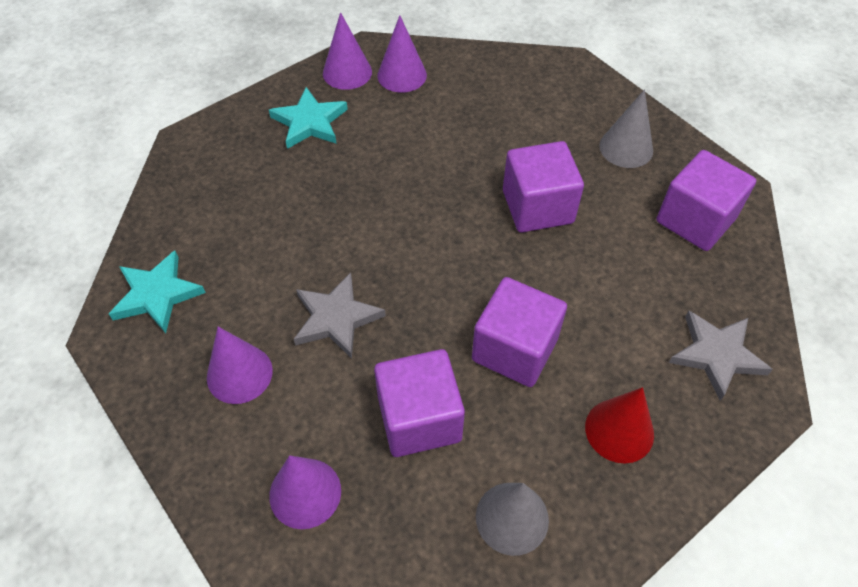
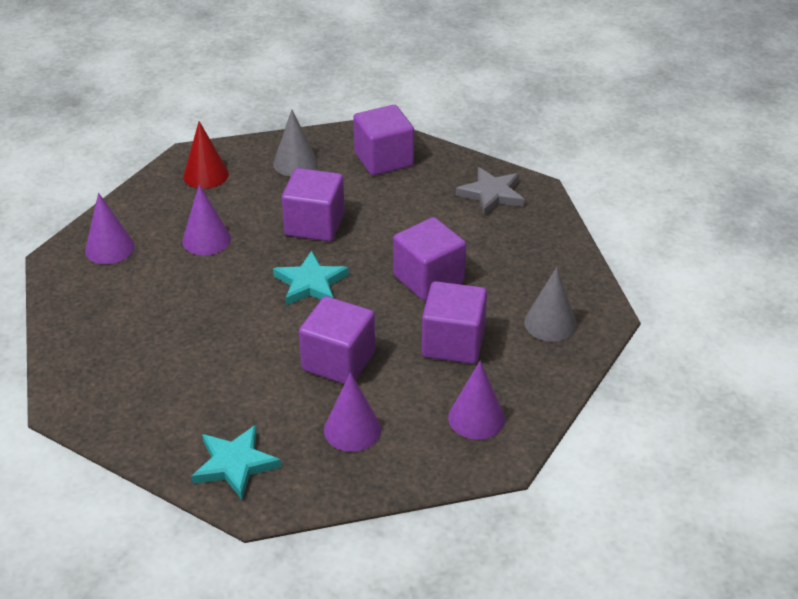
camera: 65 degrees left, 15 degrees down
turquoise star [269,87,348,149] -> turquoise star moved to [273,251,349,305]
grey star [294,273,386,359] -> purple cube [299,296,375,384]
purple cone [323,12,372,90] -> purple cone moved to [182,184,231,255]
red cone [585,387,654,464] -> red cone moved to [183,121,229,189]

